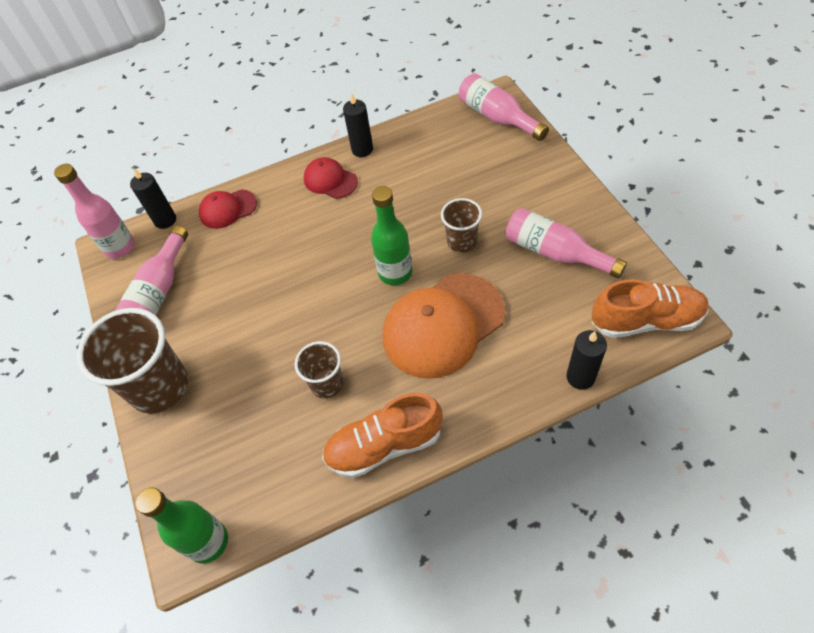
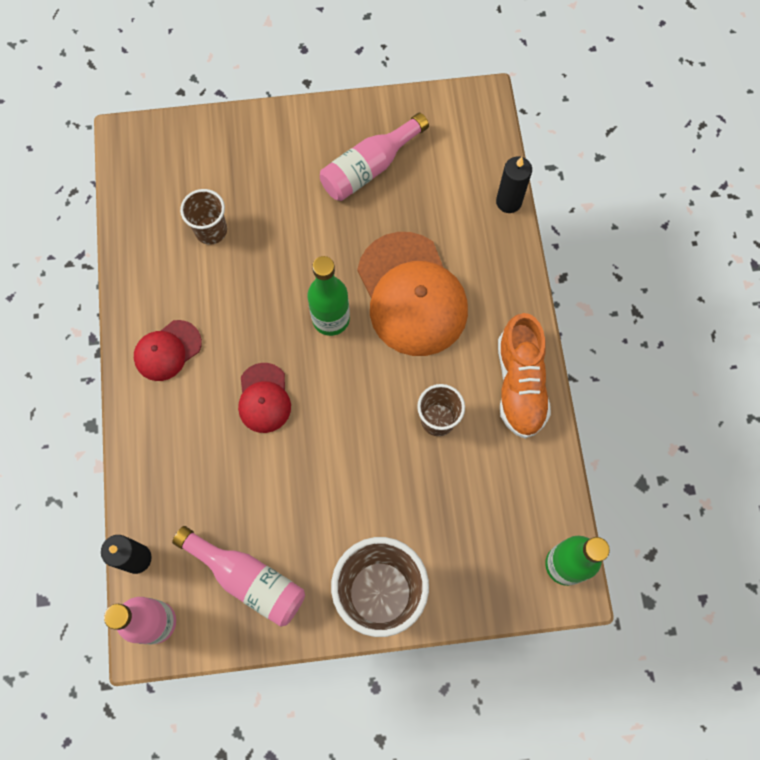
camera: 80 degrees left, 15 degrees up
red cap [199,189,257,229] -> red cap moved to [238,363,291,433]
black candle [343,92,373,157] -> none
brown cup [441,198,482,253] -> brown cup moved to [180,189,227,245]
pink bottle [459,73,549,141] -> none
orange shoe [592,279,709,338] -> none

